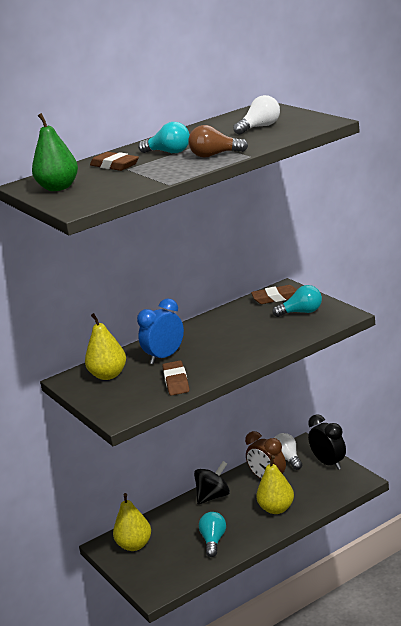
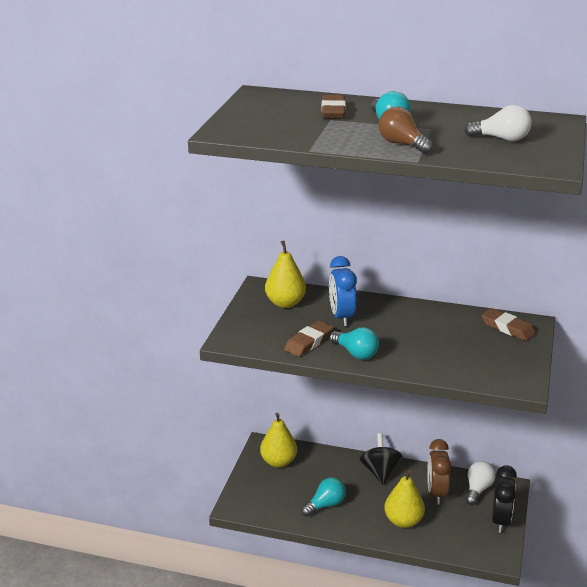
camera: 45 degrees right, 5 degrees up
green pear [32,113,78,191] -> none
blue clock [137,299,184,364] -> blue clock turned 105 degrees counterclockwise [329,256,357,326]
black spinning top [194,461,230,504] -> black spinning top turned 105 degrees counterclockwise [360,433,403,485]
turquoise light bulb [272,285,322,317] -> turquoise light bulb moved to [330,327,379,360]

